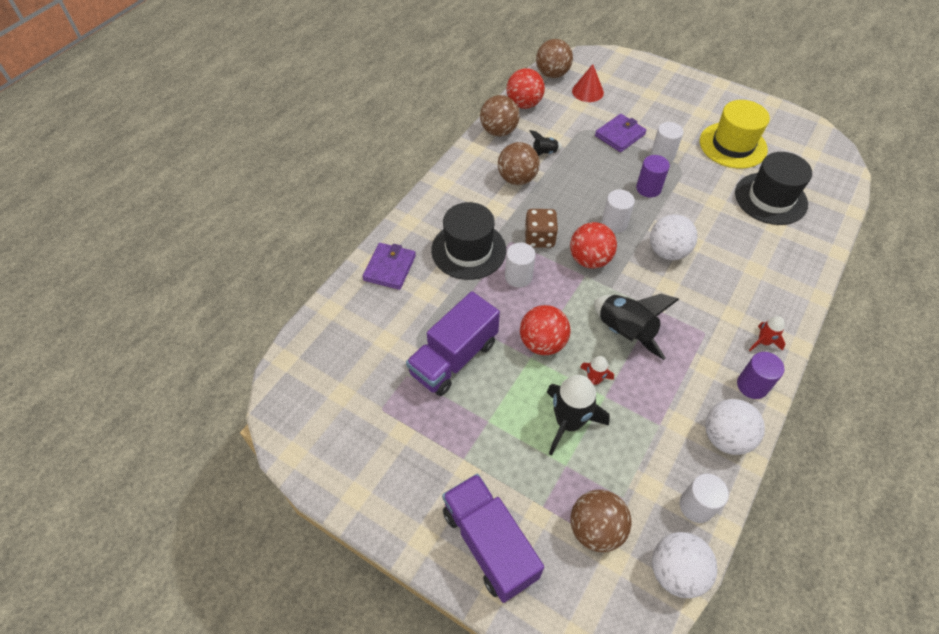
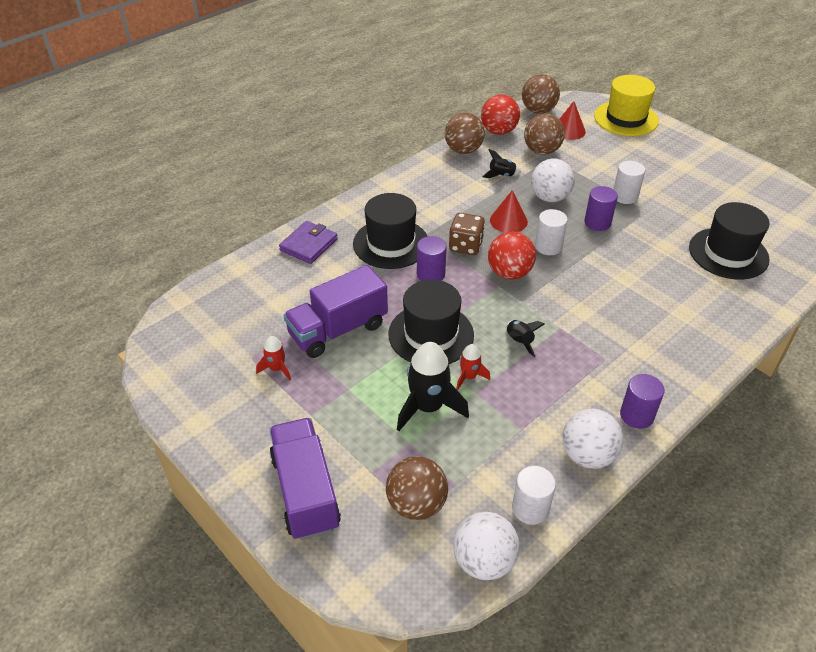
camera: 15 degrees right, 10 degrees down
brown ball [498,142,540,185] -> brown ball moved to [524,113,565,155]
white cylinder [505,242,536,287] -> purple cylinder [417,236,447,281]
red ball [520,305,571,355] -> black hat [388,280,474,364]
black rocket [594,294,679,360] -> black rocket [506,320,544,357], size x0.52
purple wallet [595,114,647,152] -> none
white ball [650,214,698,260] -> white ball moved to [531,159,575,202]
yellow hat [700,100,770,169] -> yellow hat moved to [594,75,659,136]
red rocket [749,316,785,351] -> red rocket moved to [256,336,291,380]
none -> red cone [490,190,528,233]

